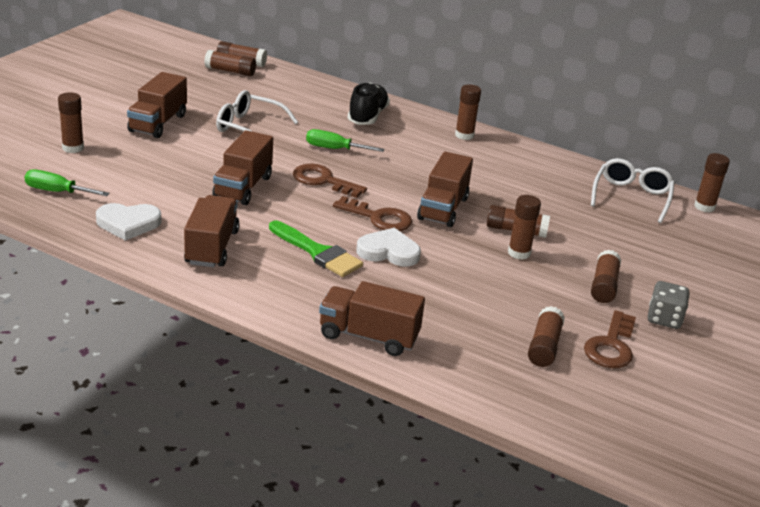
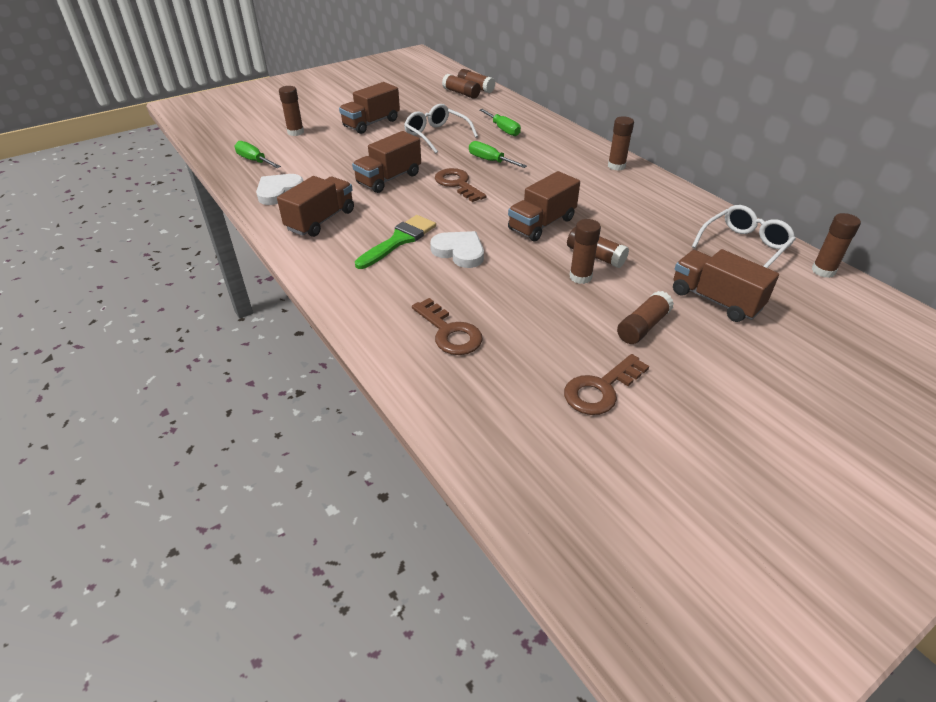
camera: 30 degrees right, 10 degrees up
white heart [96,203,161,241] -> white heart turned 105 degrees clockwise [256,174,303,205]
green brush [269,220,363,277] -> green brush turned 120 degrees counterclockwise [355,215,436,269]
brown truck [319,281,425,356] -> brown truck moved to [673,249,779,322]
brown key [333,196,412,231] -> brown key moved to [412,298,483,355]
black shoe [348,83,390,125] -> none
brown glue stick [528,306,565,367] -> none
grey dice [648,281,690,329] -> none
none -> green screwdriver [480,109,521,136]

